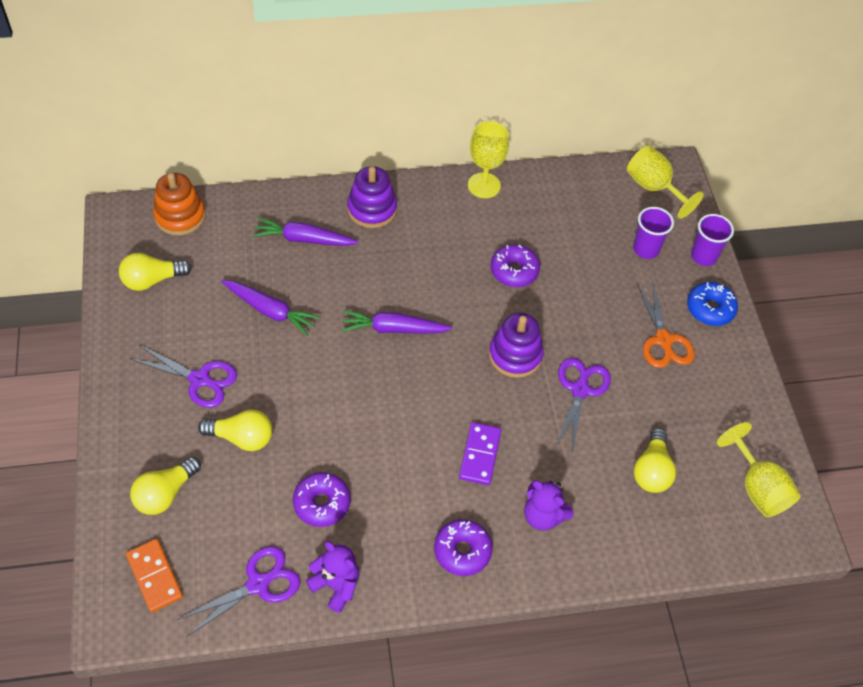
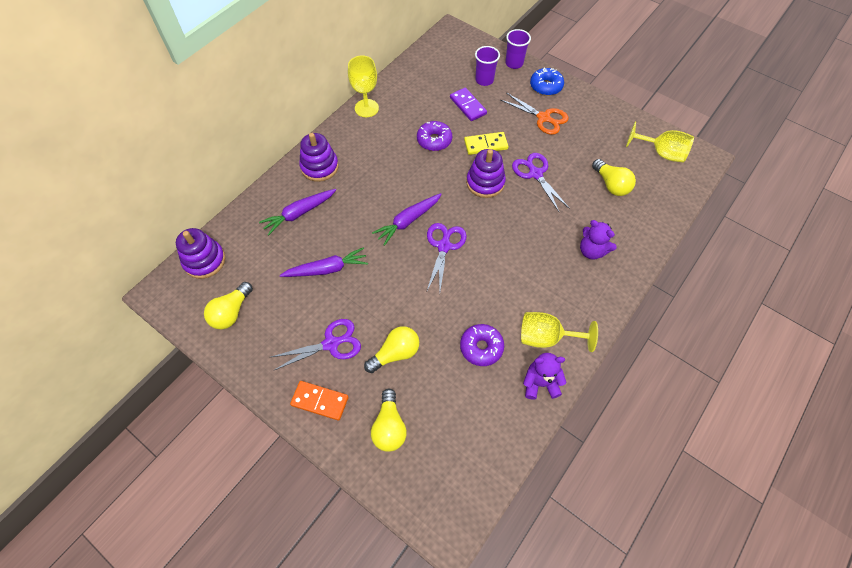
camera: 40 degrees left, 5 degrees up
orange domino [126,539,183,612] -> orange domino moved to [290,381,349,421]
orange stacking toy [153,173,206,235] -> purple stacking toy [176,228,225,279]
purple scissors [177,546,300,637] -> purple scissors moved to [427,223,467,291]
purple donut [434,519,493,576] -> none
purple domino [459,422,501,485] -> purple domino moved to [450,88,487,121]
purple teddy bear [524,480,574,530] -> purple teddy bear turned 45 degrees clockwise [580,220,617,260]
yellow goblet [627,146,704,219] -> yellow goblet moved to [521,312,598,352]
none -> yellow domino [464,132,508,155]

